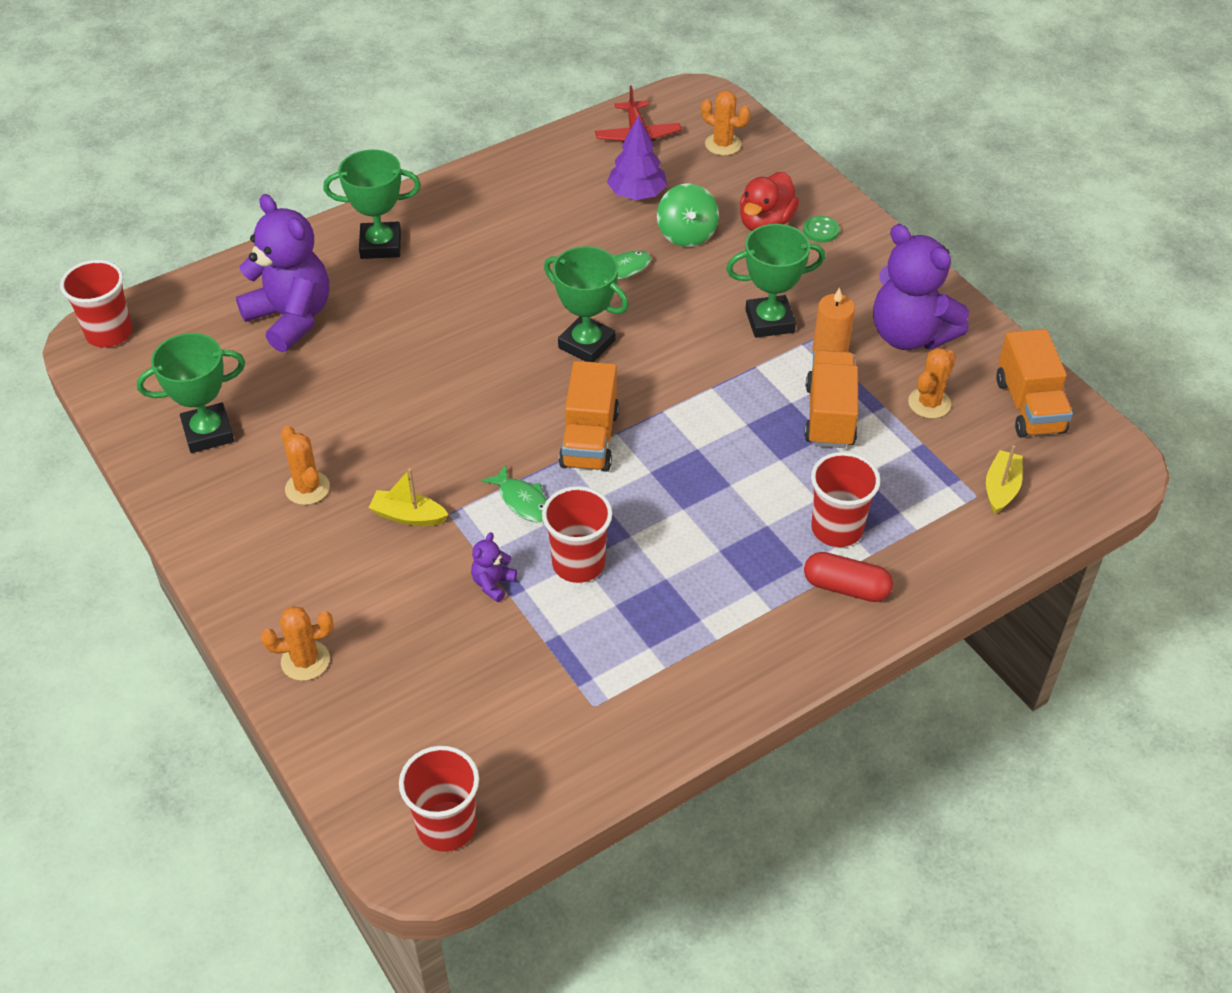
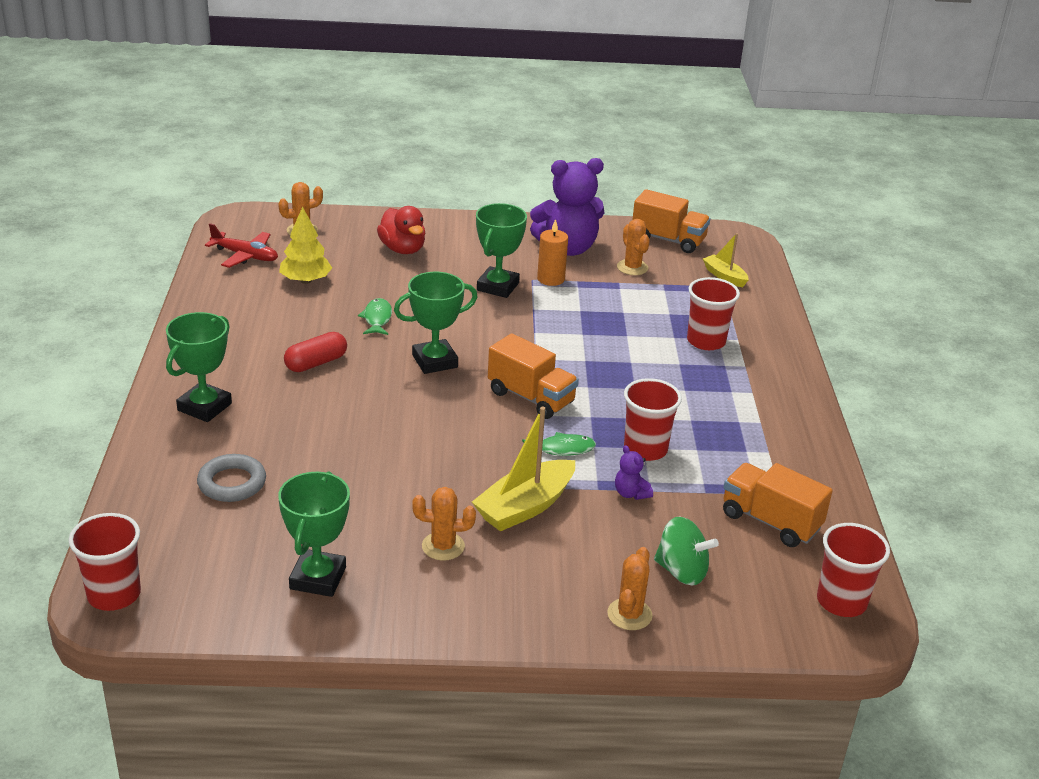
camera: 60 degrees left, 15 degrees down
purple teddy bear [236,194,329,352] -> grey ring [197,454,266,502]
yellow boat [369,468,449,526] -> yellow boat [472,407,575,531], size x1.72
purple tree [607,116,667,200] -> yellow tree [279,207,332,284]
green spinning top [657,183,719,247] -> green spinning top moved to [654,517,719,586]
green button [803,216,840,242] -> none
orange truck [804,350,858,448] -> orange truck moved to [723,463,833,547]
red capsule [804,552,893,602] -> red capsule moved to [284,332,347,372]

